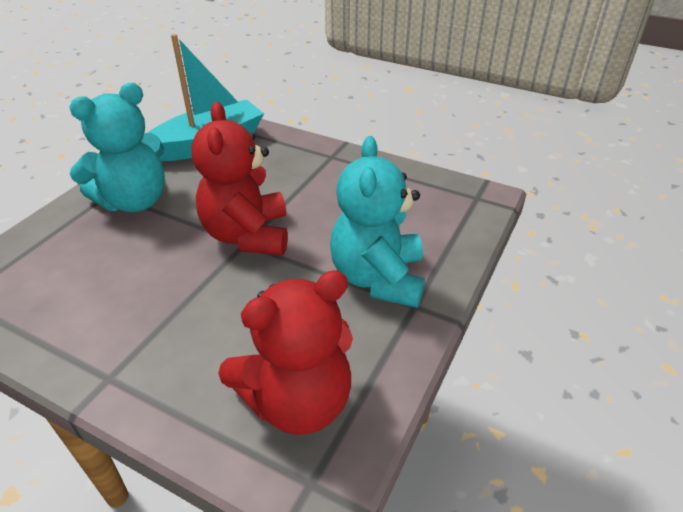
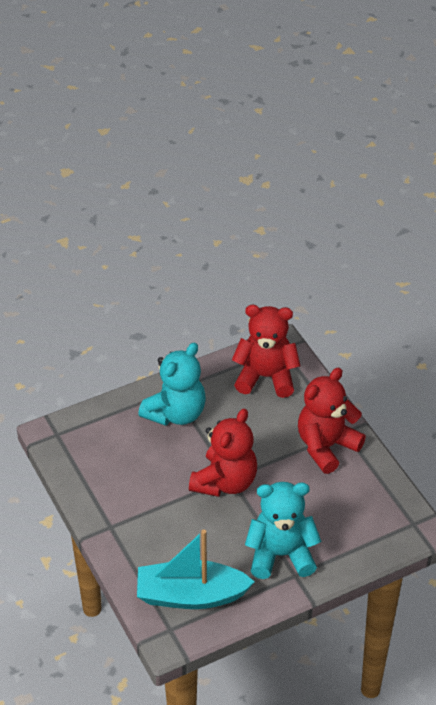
camera: 145 degrees left, 5 degrees up
none -> red teddy bear [298,368,366,474]

